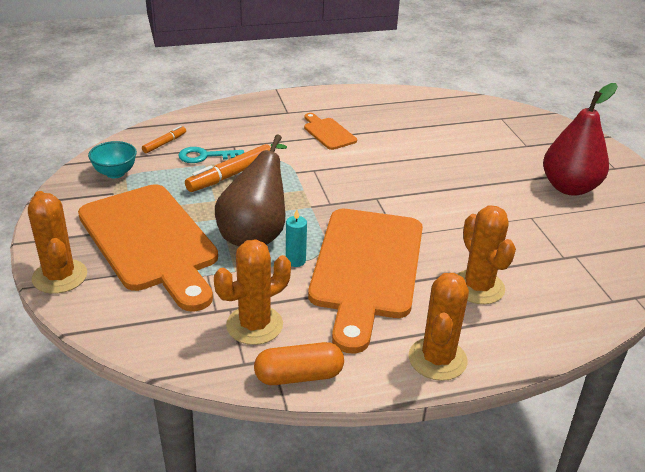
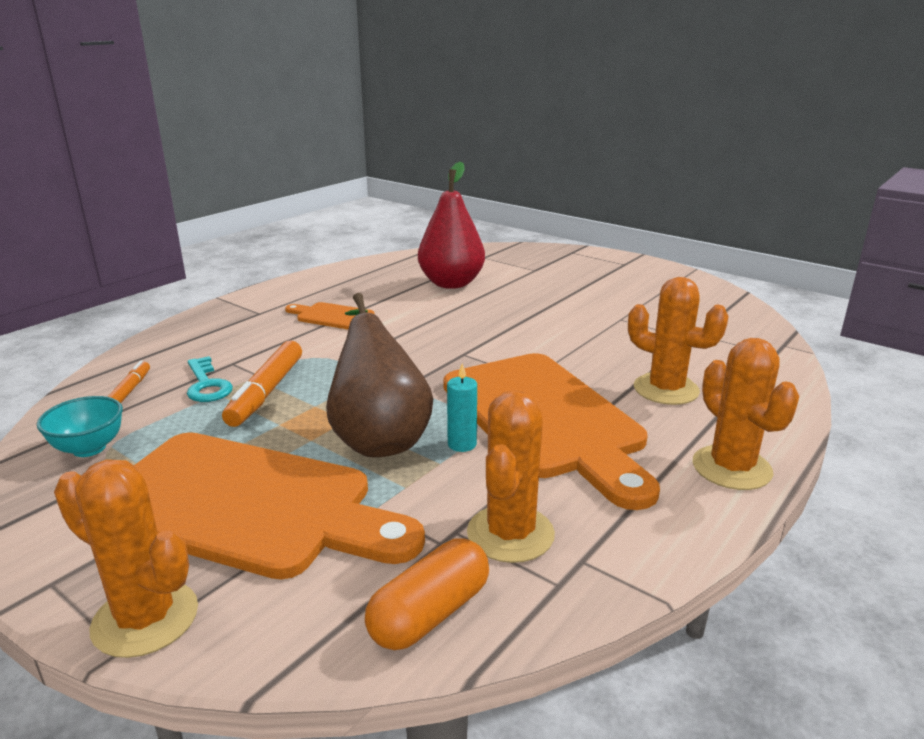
camera: 35 degrees left, 10 degrees down
turquoise key [178,147,244,163] -> turquoise key turned 75 degrees counterclockwise [187,356,233,402]
orange capsule [254,342,344,385] -> orange capsule moved to [365,538,489,650]
red pear [543,83,618,196] -> red pear moved to [418,162,485,289]

